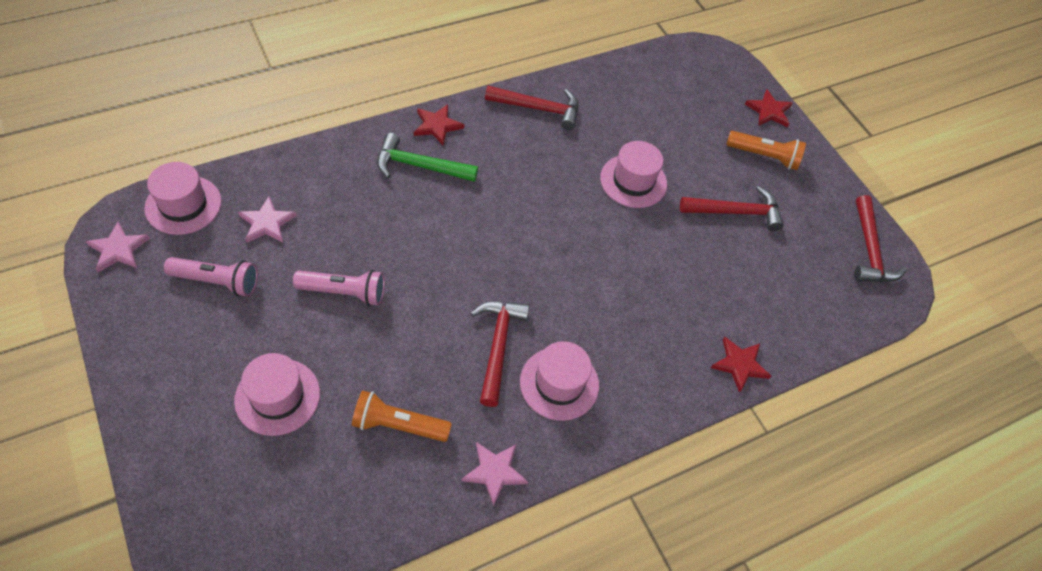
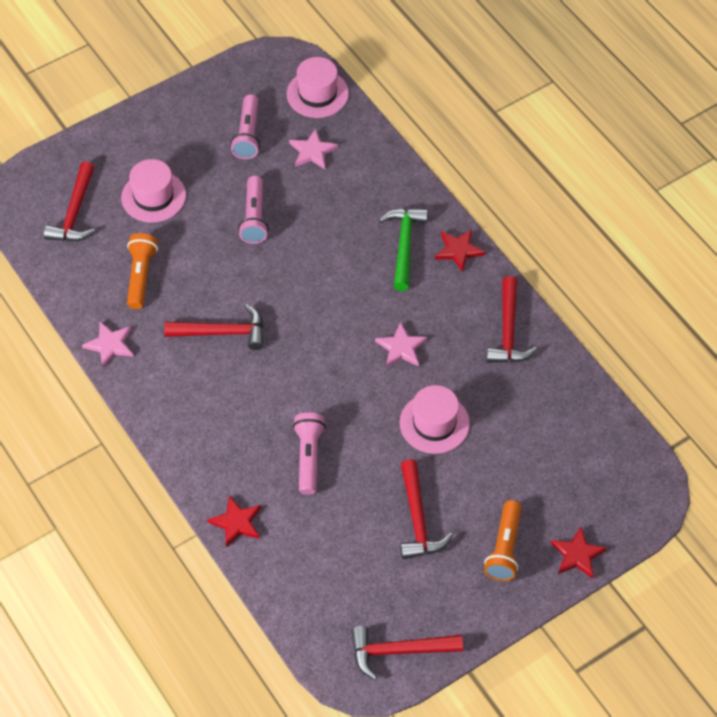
camera: 90 degrees right, 0 degrees up
pink star [86,222,150,272] -> pink star moved to [375,322,427,367]
pink hat [520,341,599,421] -> none
none -> red hammer [44,162,95,242]
none -> pink flashlight [293,412,326,495]

